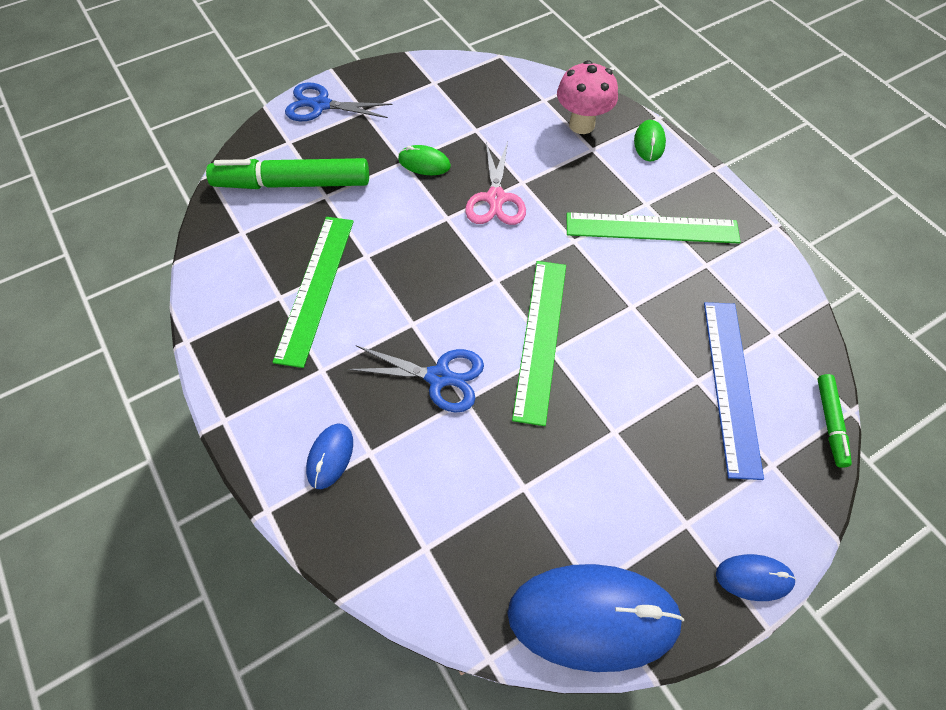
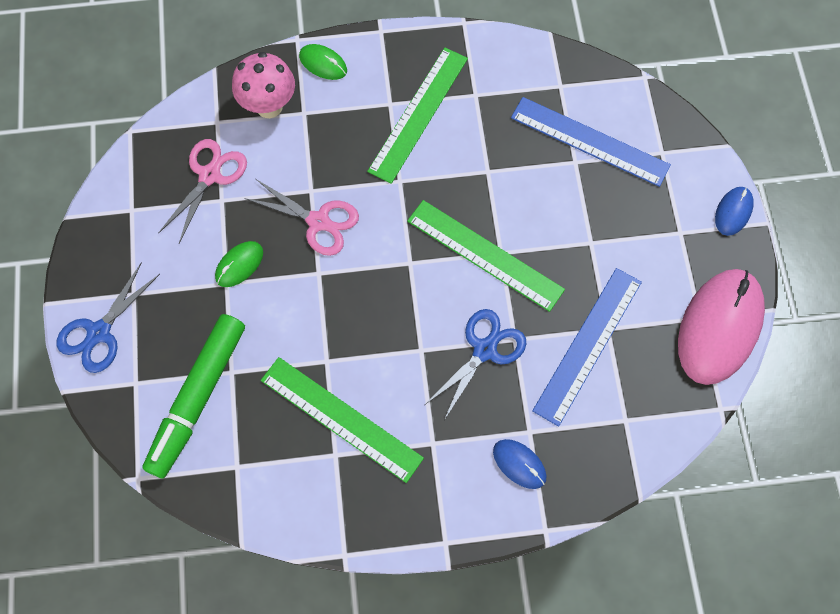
camera: 65 degrees left, 10 degrees up
blue mouse [507,564,684,672] -> pink mouse [678,269,765,385]
green marker [817,374,852,468] -> none
none -> pink scissors [158,139,247,243]
none -> blue ruler [532,268,642,427]

